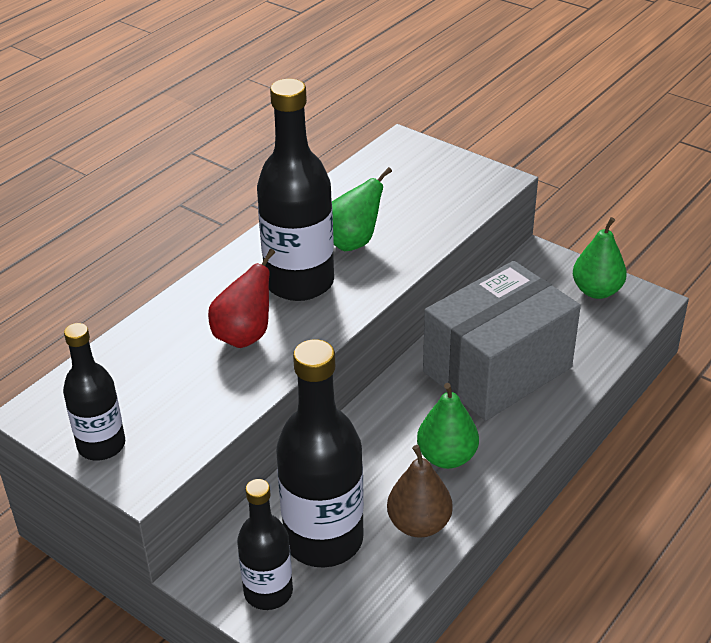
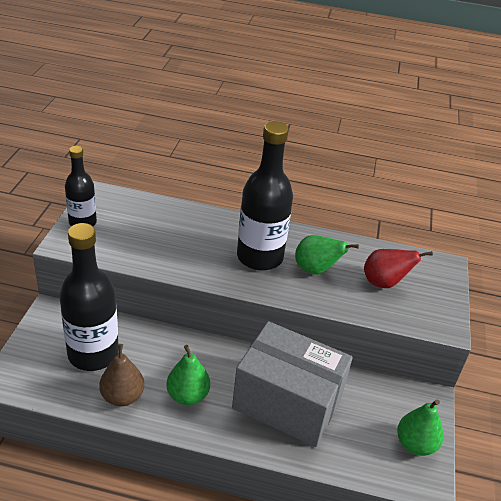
camera: 60 degrees right, 0 degrees up
red pear [208,249,275,348] -> red pear moved to [364,249,433,288]
black bottle [237,479,293,610] -> none

